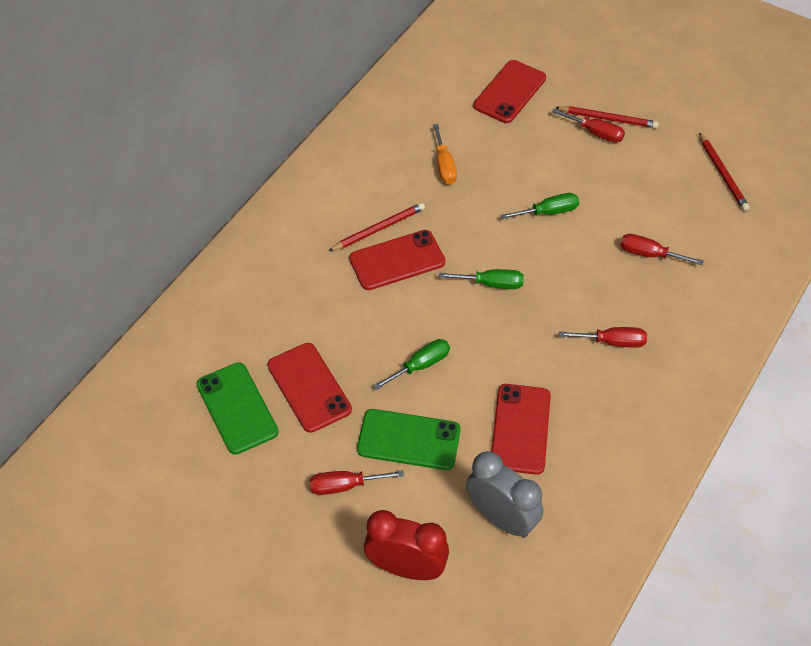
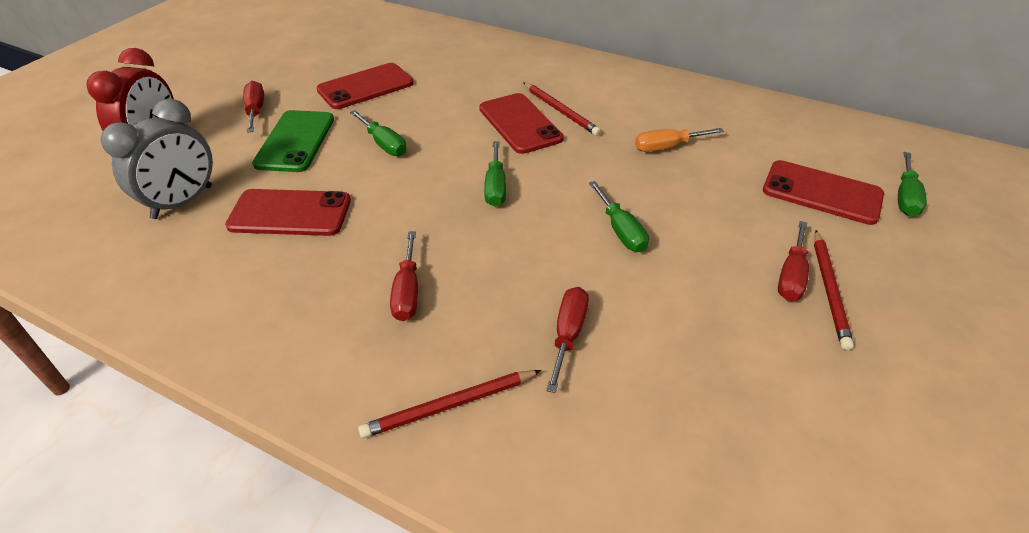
camera: 85 degrees right, 10 degrees down
green phone [196,362,279,455] -> none
red pencil [699,132,750,211] -> red pencil moved to [358,370,541,438]
none -> green screwdriver [898,152,927,216]

